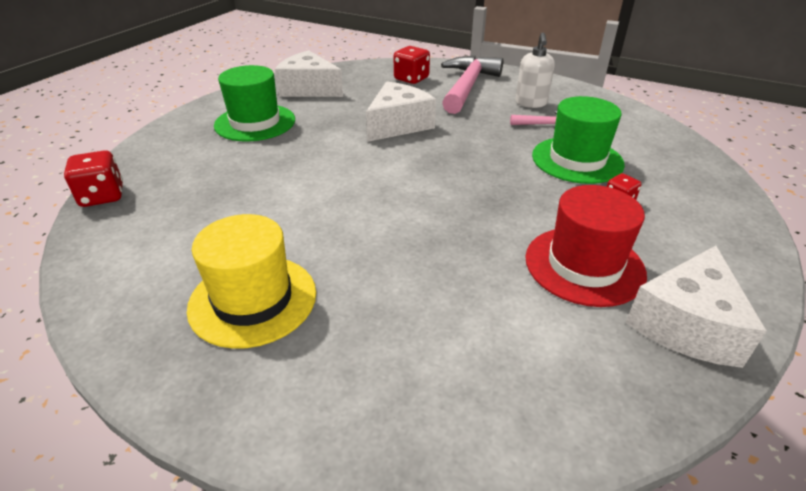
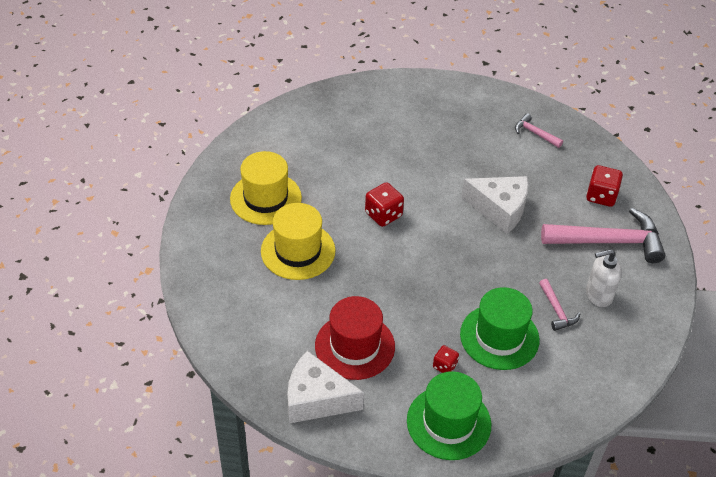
camera: 70 degrees right, 10 degrees up
red dice [64,150,123,207] -> red dice moved to [365,182,404,227]
green hat [214,65,295,142] -> green hat moved to [407,371,491,460]
white cheese [275,50,343,97] -> pink hammer [515,113,563,148]
none -> yellow hat [261,203,335,280]

